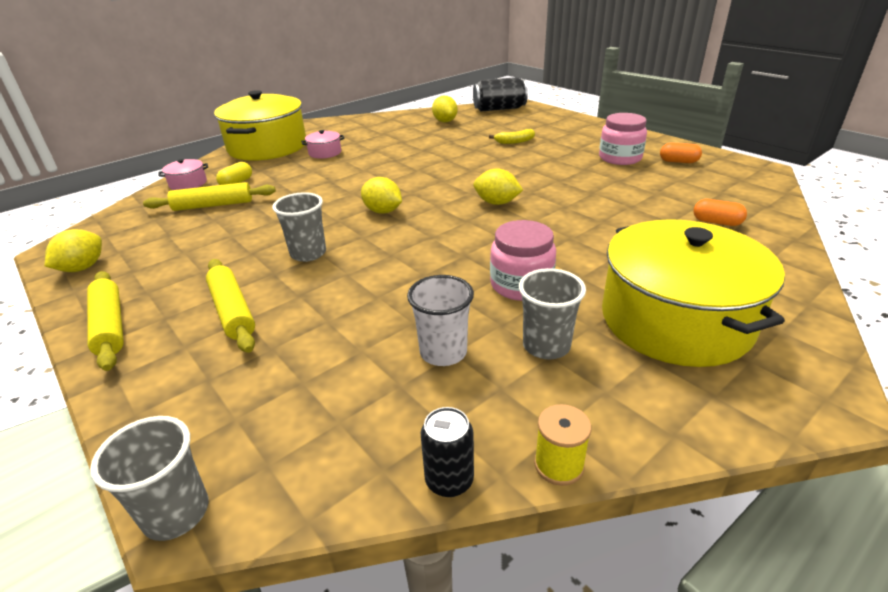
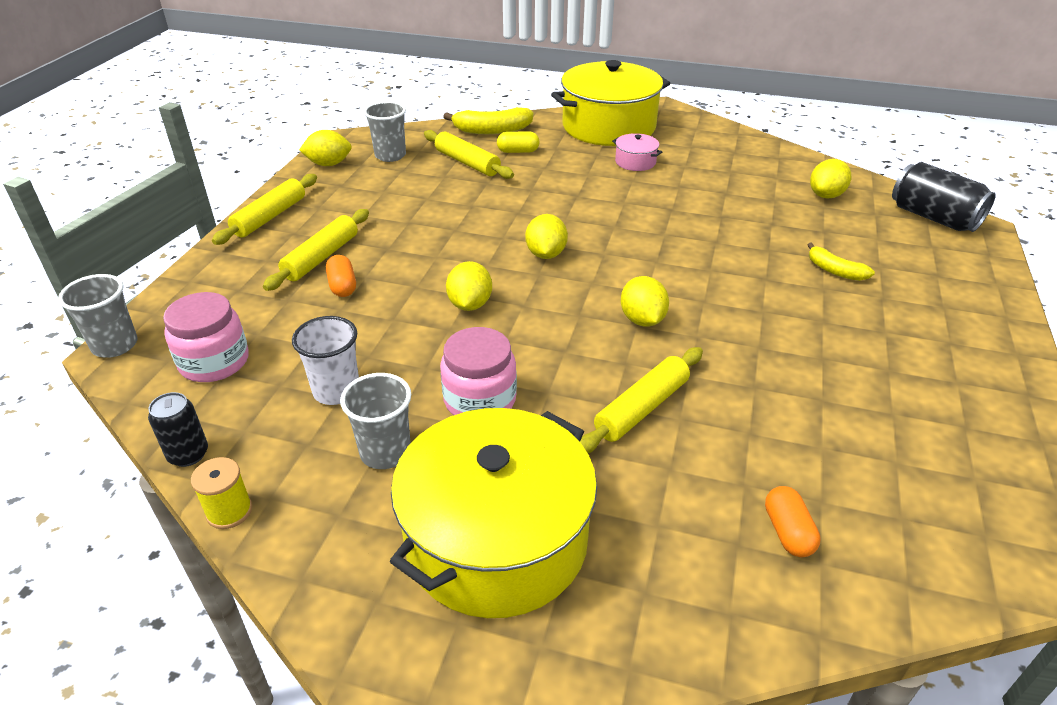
camera: 55 degrees right, 5 degrees up
pink pot [159,159,208,190] -> yellow banana [443,107,534,134]
grey cup [272,192,326,262] -> grey cup moved to [364,101,406,162]
pink jar [599,113,647,165] -> pink jar moved to [163,292,249,382]
orange capsule [660,143,702,163] -> orange capsule moved to [326,255,356,297]
none -> yellow lemon [446,261,492,311]
none -> yellow rolling pin [580,347,703,453]

